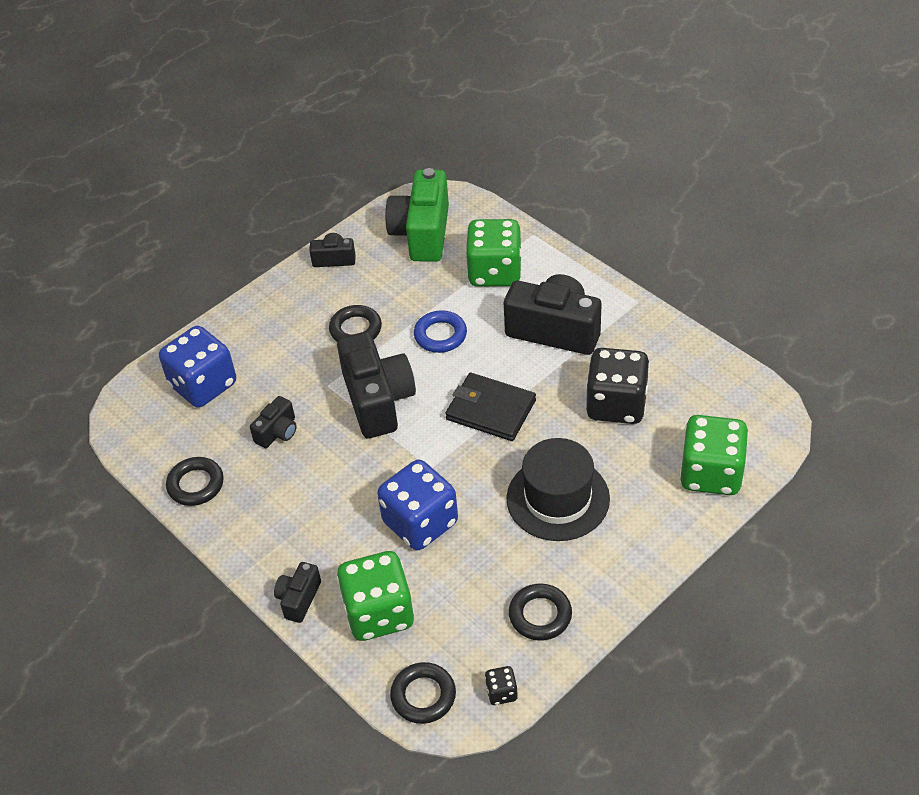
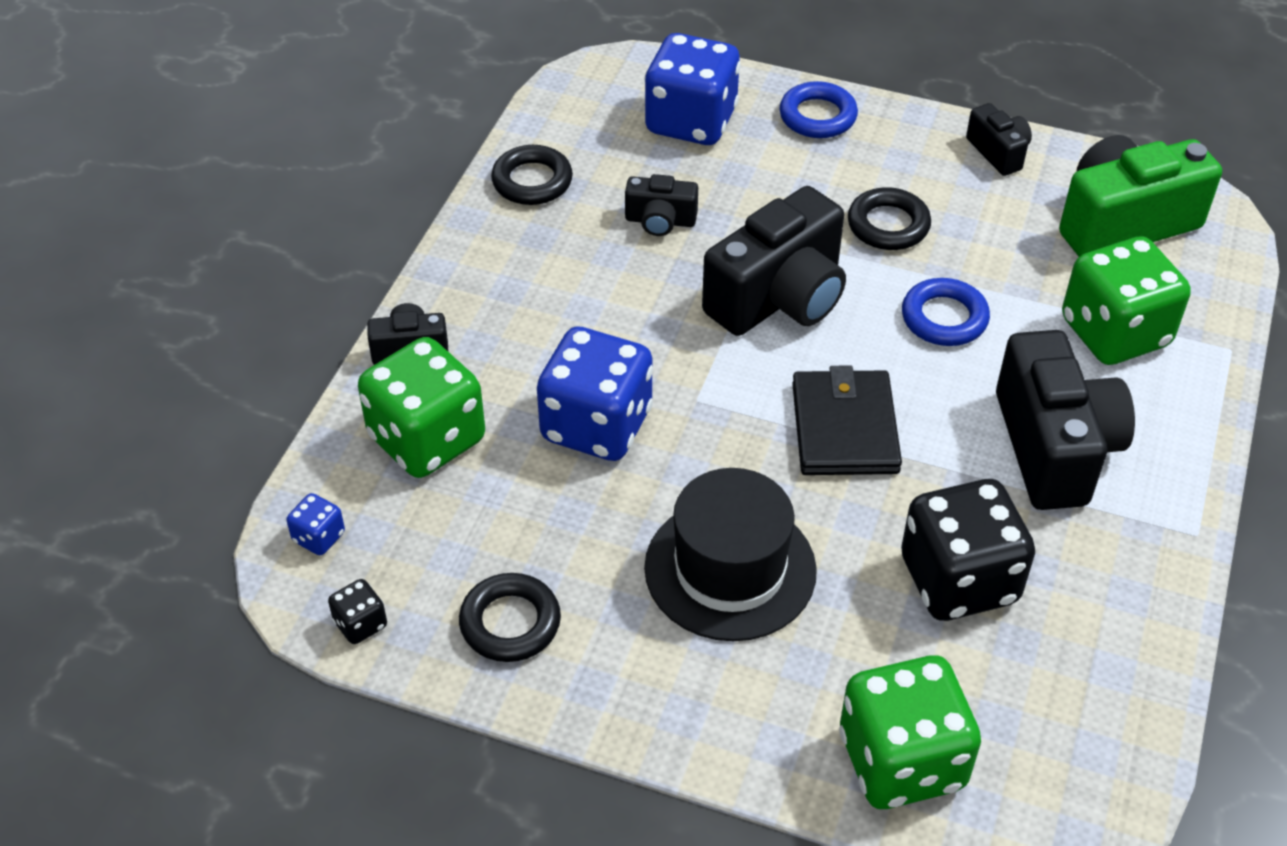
camera: 60 degrees right, 0 degrees up
black ring [390,662,456,724] -> blue dice [286,493,345,555]
none -> blue ring [779,81,858,138]

